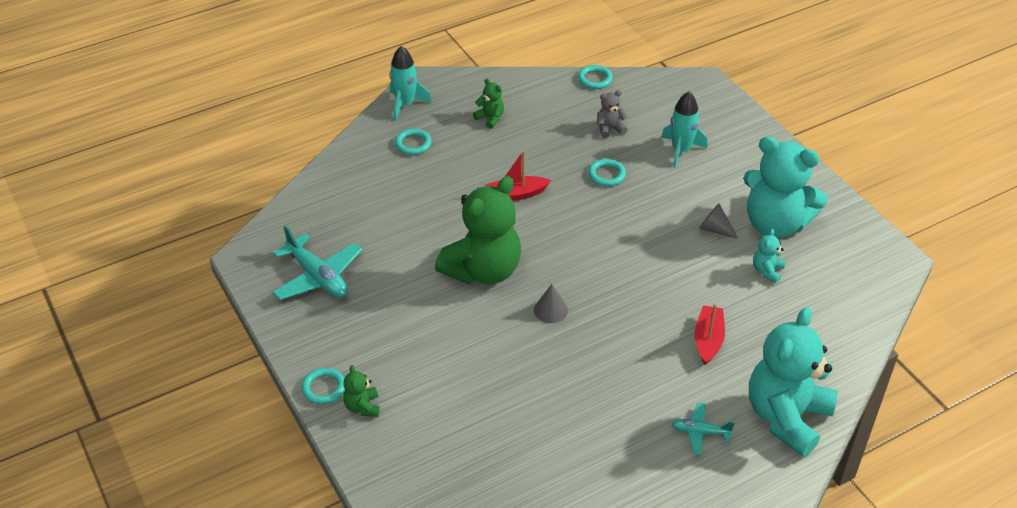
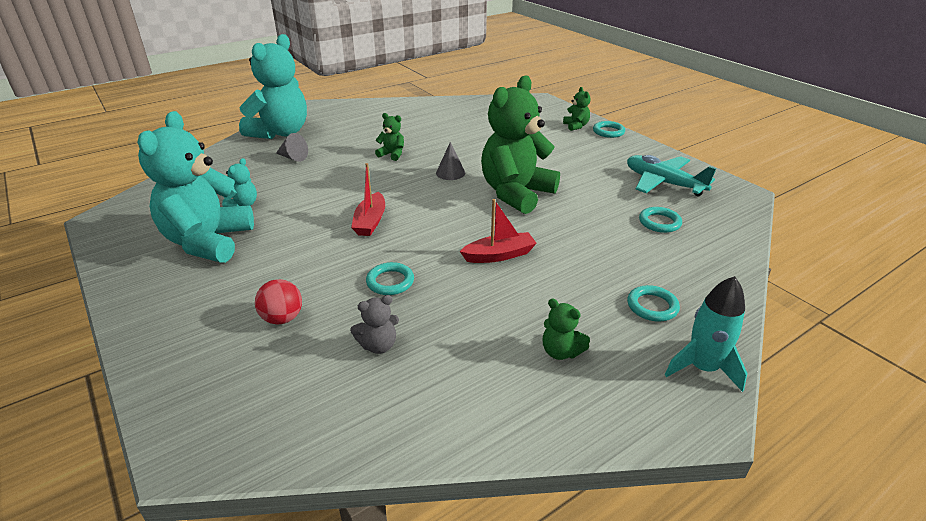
camera: 175 degrees right, 10 degrees down
turquoise ring [578,65,613,89] -> turquoise ring moved to [639,207,682,233]
turquoise rocket [661,91,707,168] -> red ball [255,279,302,325]
turquoise plane [671,402,735,455] -> none
red boat [695,304,725,365] -> red boat moved to [351,163,385,236]
grey cone [699,203,738,239] -> grey cone moved to [276,133,308,162]
turquoise teddy bear [743,136,828,238] -> turquoise teddy bear turned 105 degrees counterclockwise [137,111,254,263]
none -> green teddy bear [375,113,404,161]

